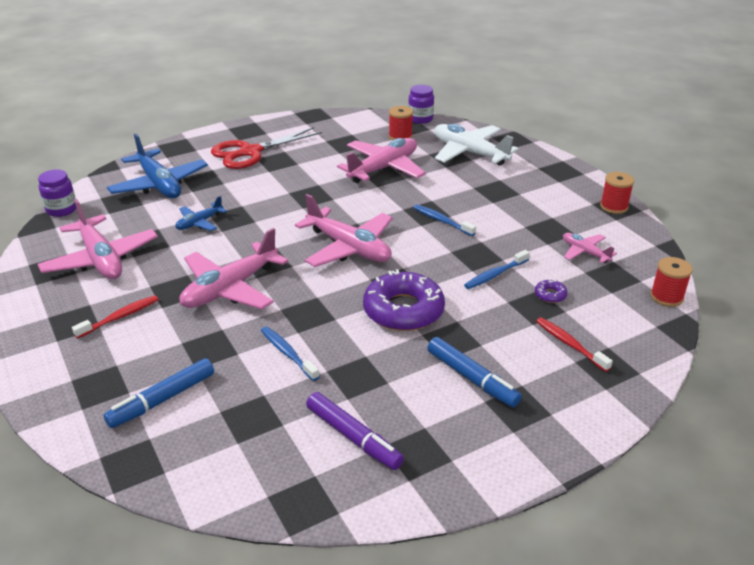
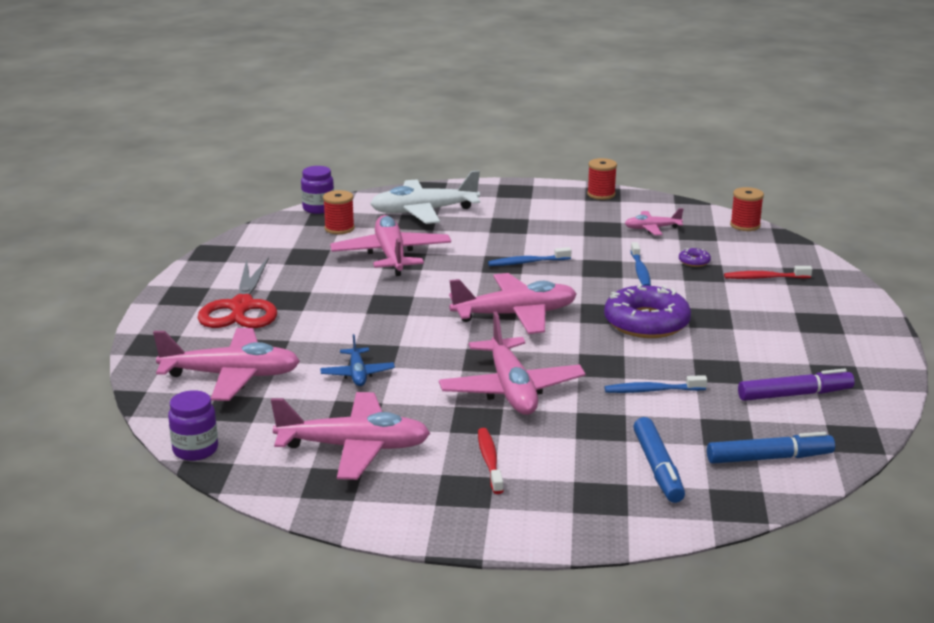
camera: 55 degrees left, 10 degrees down
blue plane [107,134,208,198] -> pink plane [153,328,300,401]
blue marker [427,337,522,407] -> blue marker moved to [707,432,835,464]

